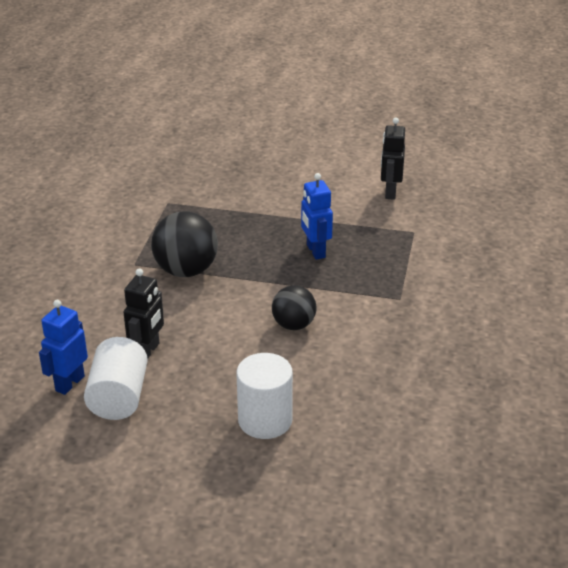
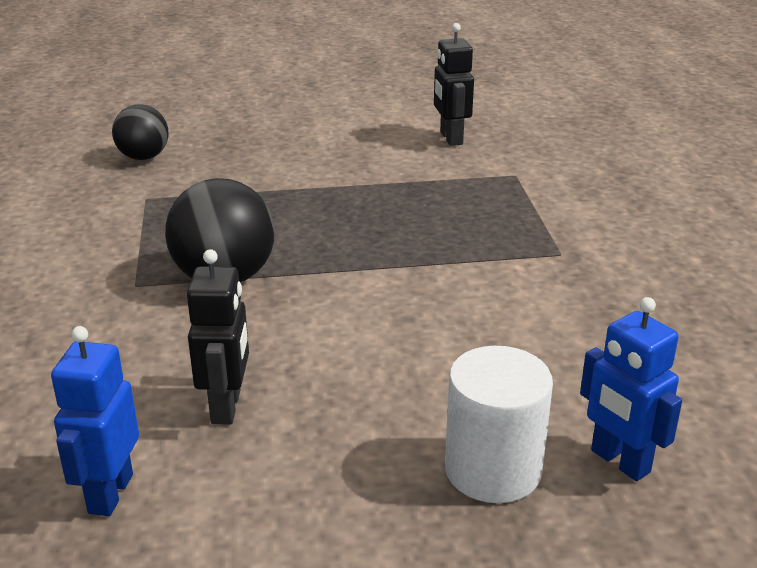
camera: 20 degrees left, 5 degrees down
white cylinder [84,337,148,420] -> none
black ball [272,285,317,330] -> black ball moved to [112,104,169,160]
blue robot [301,173,333,260] -> blue robot moved to [580,297,682,481]

